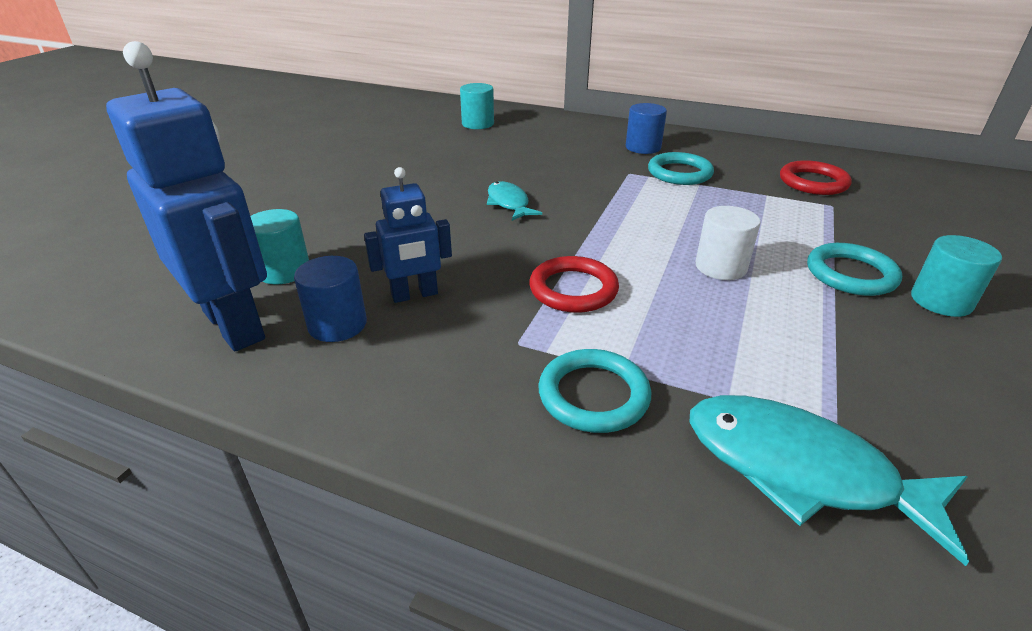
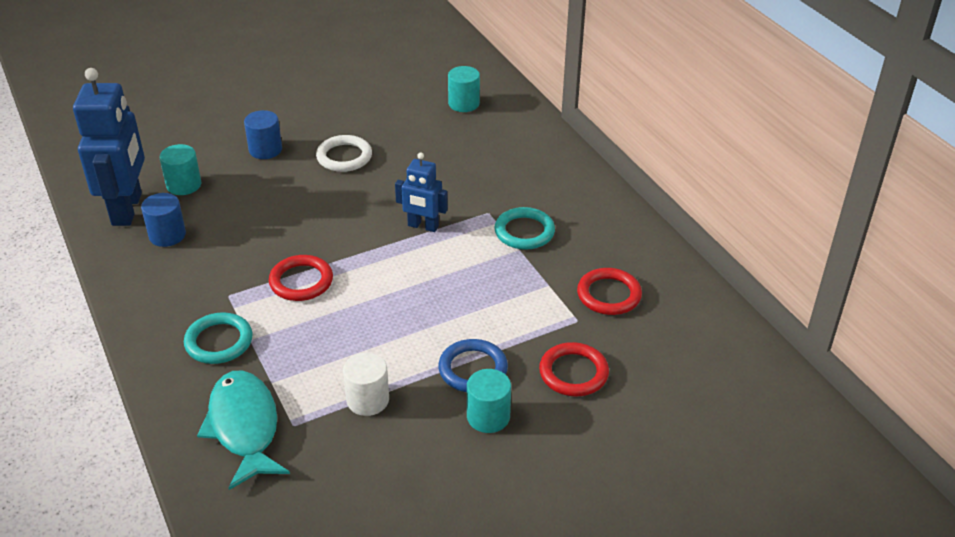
camera: 40 degrees right, 5 degrees up
blue robot [364,167,452,303] -> blue robot moved to [395,152,448,232]
turquoise fish [487,181,542,221] -> none
blue cylinder [626,103,667,154] -> blue cylinder moved to [244,110,282,159]
white cylinder [695,206,761,280] -> white cylinder moved to [343,352,389,416]
turquoise ring [807,243,902,296] -> blue ring [438,339,508,392]
none -> white ring [316,135,372,172]
none -> red ring [539,342,609,396]

